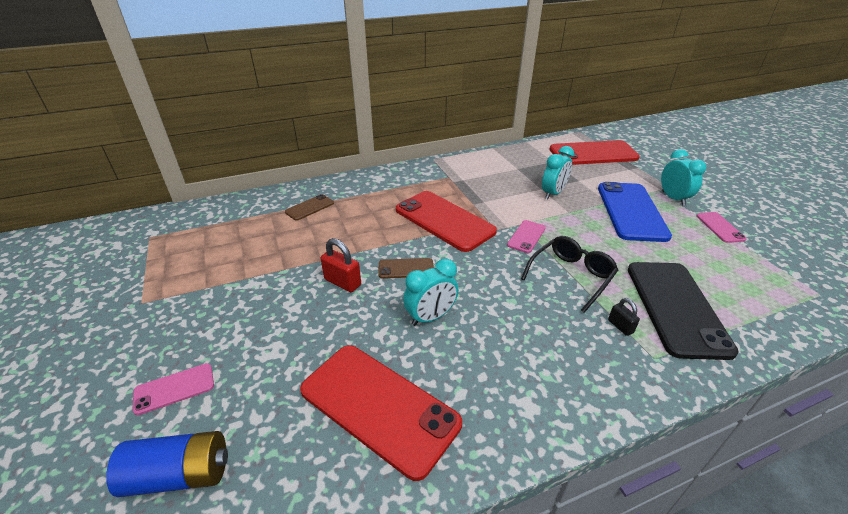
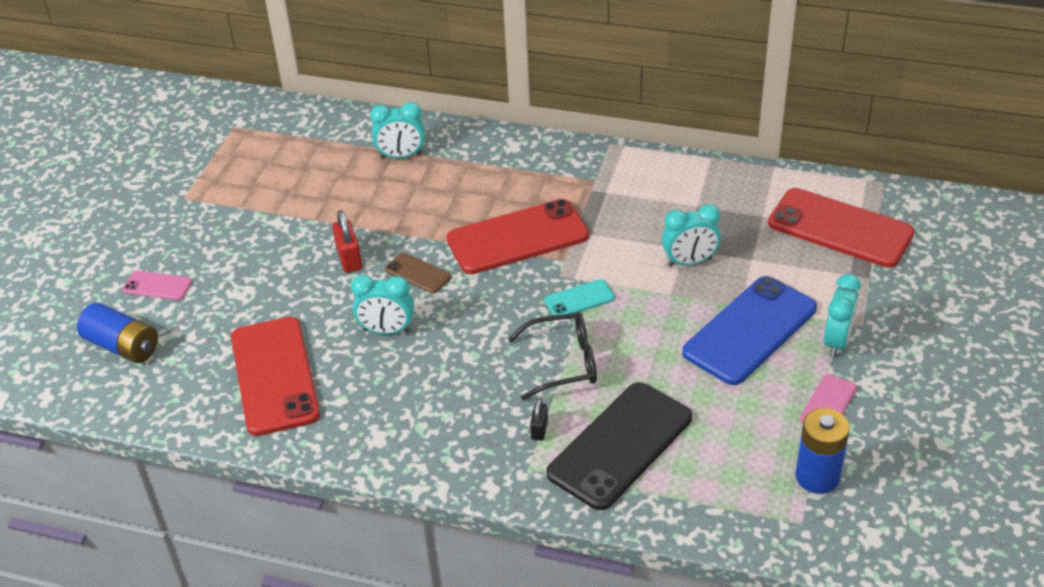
camera: 40 degrees right, 5 degrees up
brown phone [285,194,334,221] -> turquoise clock [370,102,425,159]
red phone [396,191,497,252] -> red phone turned 75 degrees clockwise [447,199,589,274]
pink phone [507,220,546,253] -> turquoise phone [544,279,615,315]
none -> blue battery [795,408,850,494]

